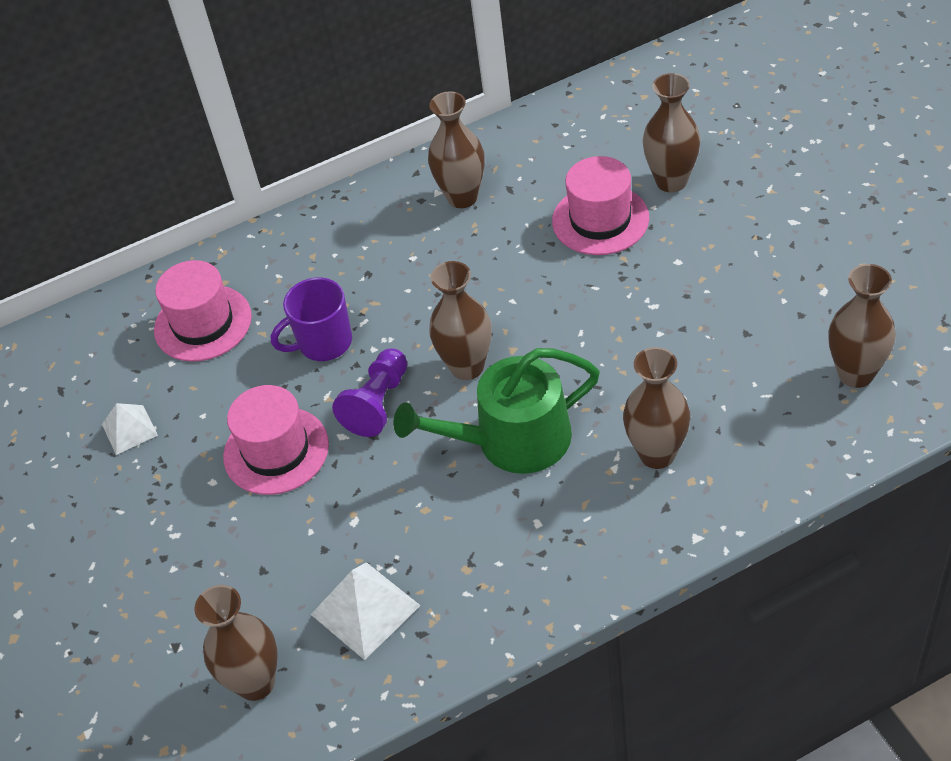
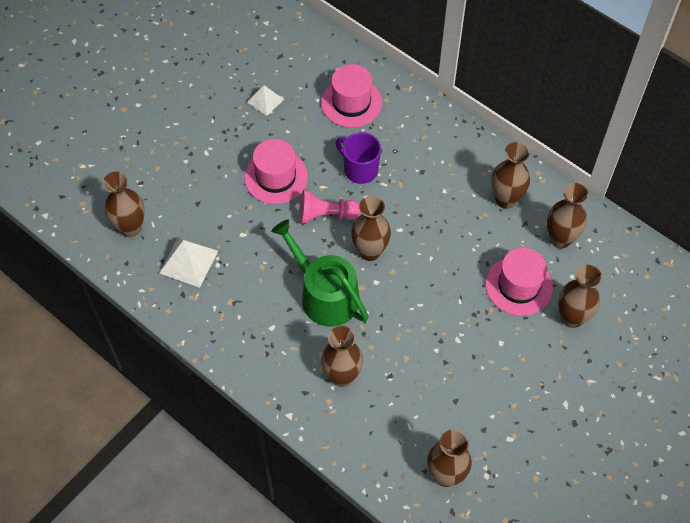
camera: 60 degrees right, 10 degrees up
purple pawn [332,348,407,437] -> pink pawn [300,189,361,224]
none -> brown vase [547,183,589,249]

